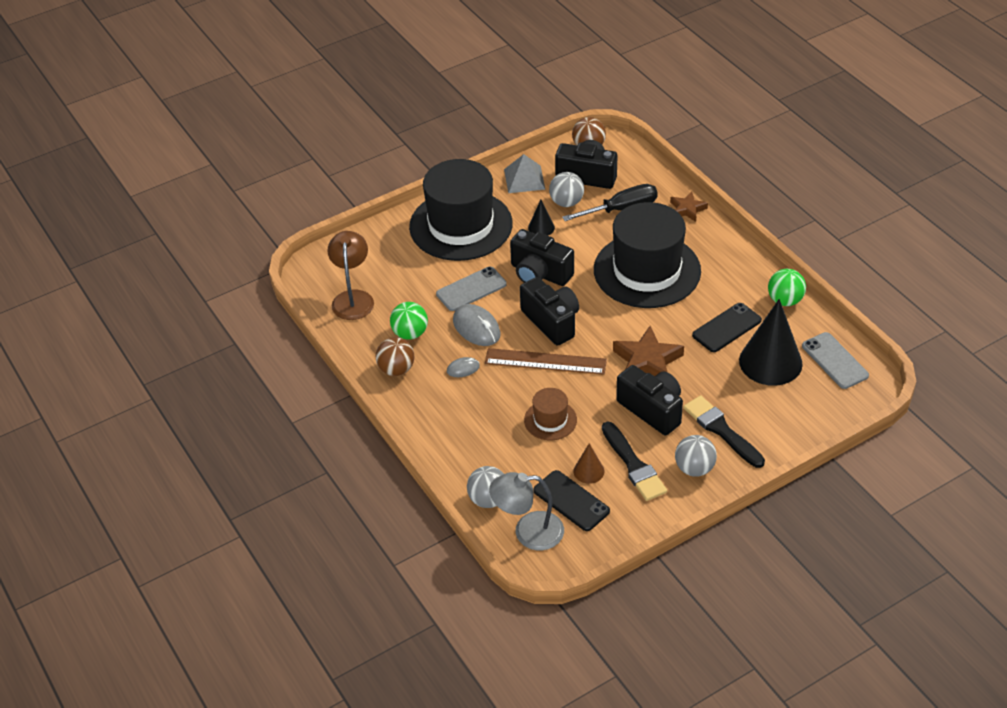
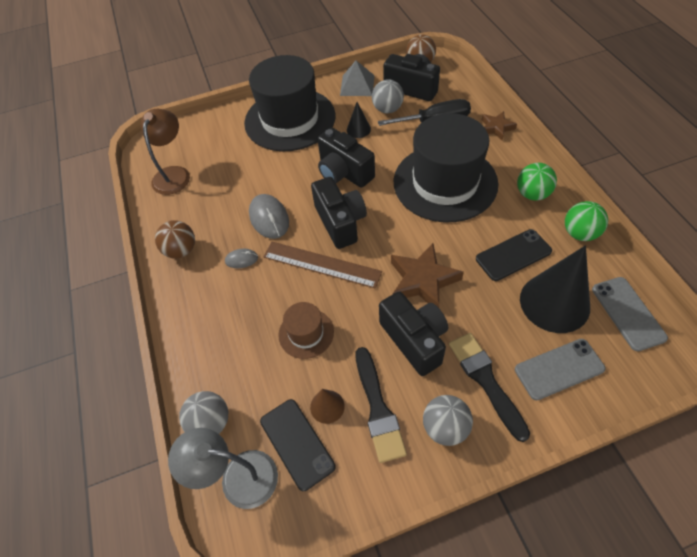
camera: 15 degrees right, 10 degrees up
green ball [390,302,428,340] -> green ball moved to [517,163,557,201]
grey phone [436,266,507,311] -> grey phone moved to [515,339,605,400]

